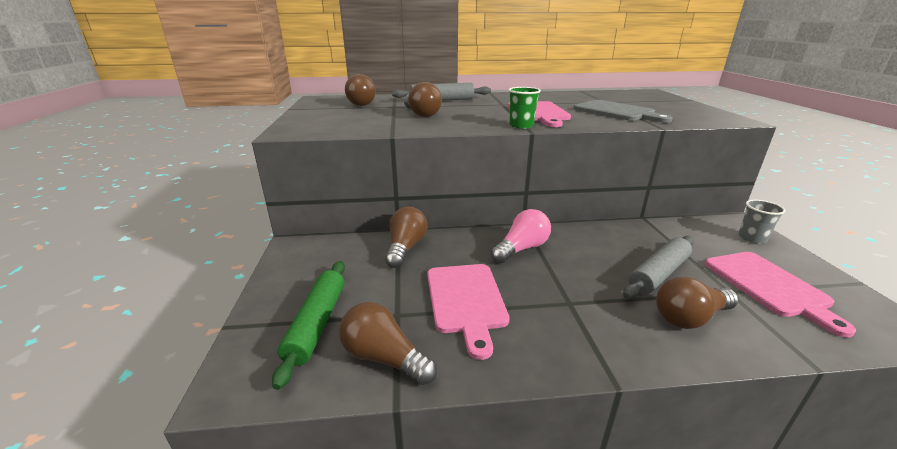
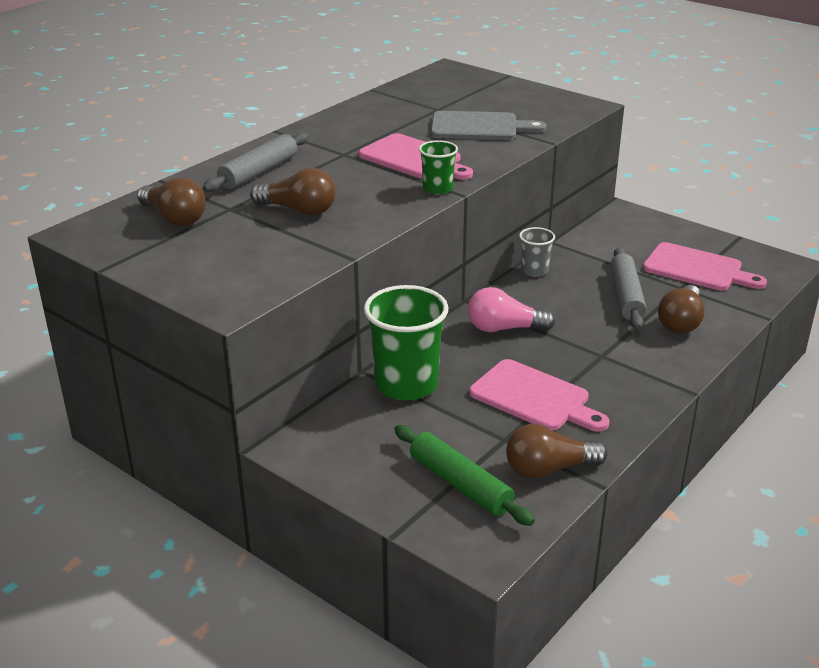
camera: 45 degrees left, 5 degrees up
brown light bulb [385,207,427,268] -> green cup [364,285,448,400]
pink light bulb [491,209,551,263] -> pink light bulb turned 90 degrees counterclockwise [468,287,555,332]
grey cup [738,199,785,244] -> grey cup moved to [519,227,555,277]

